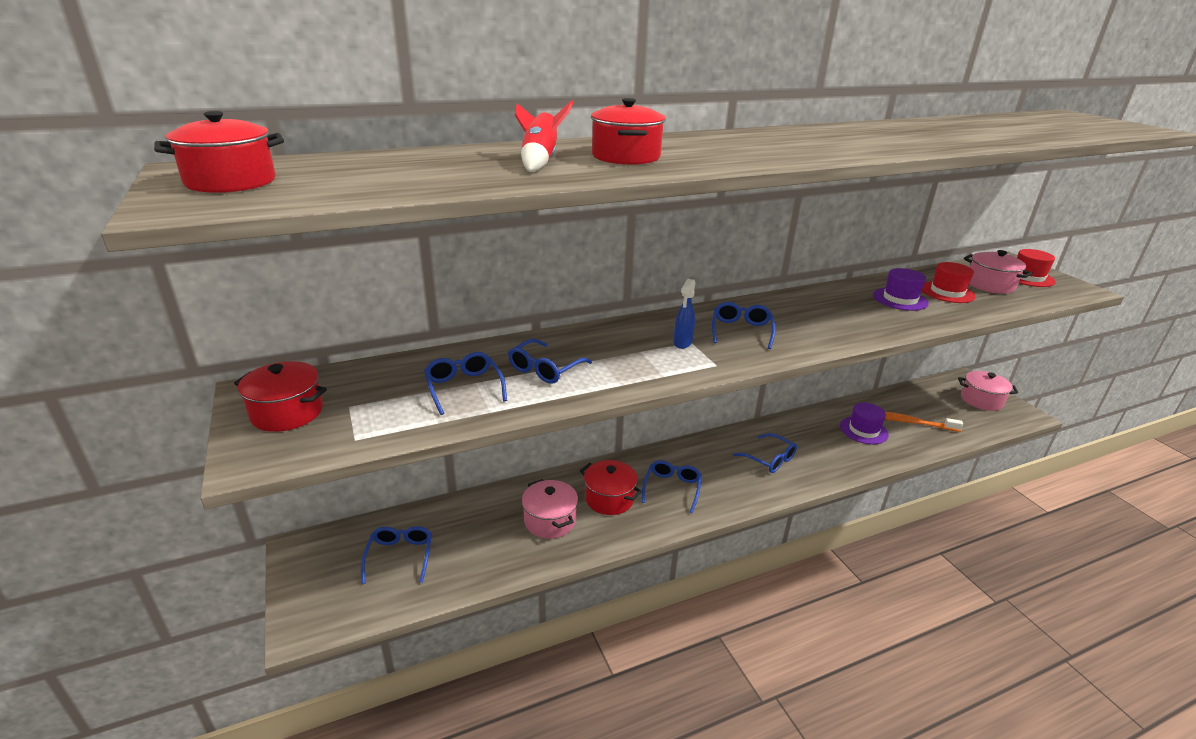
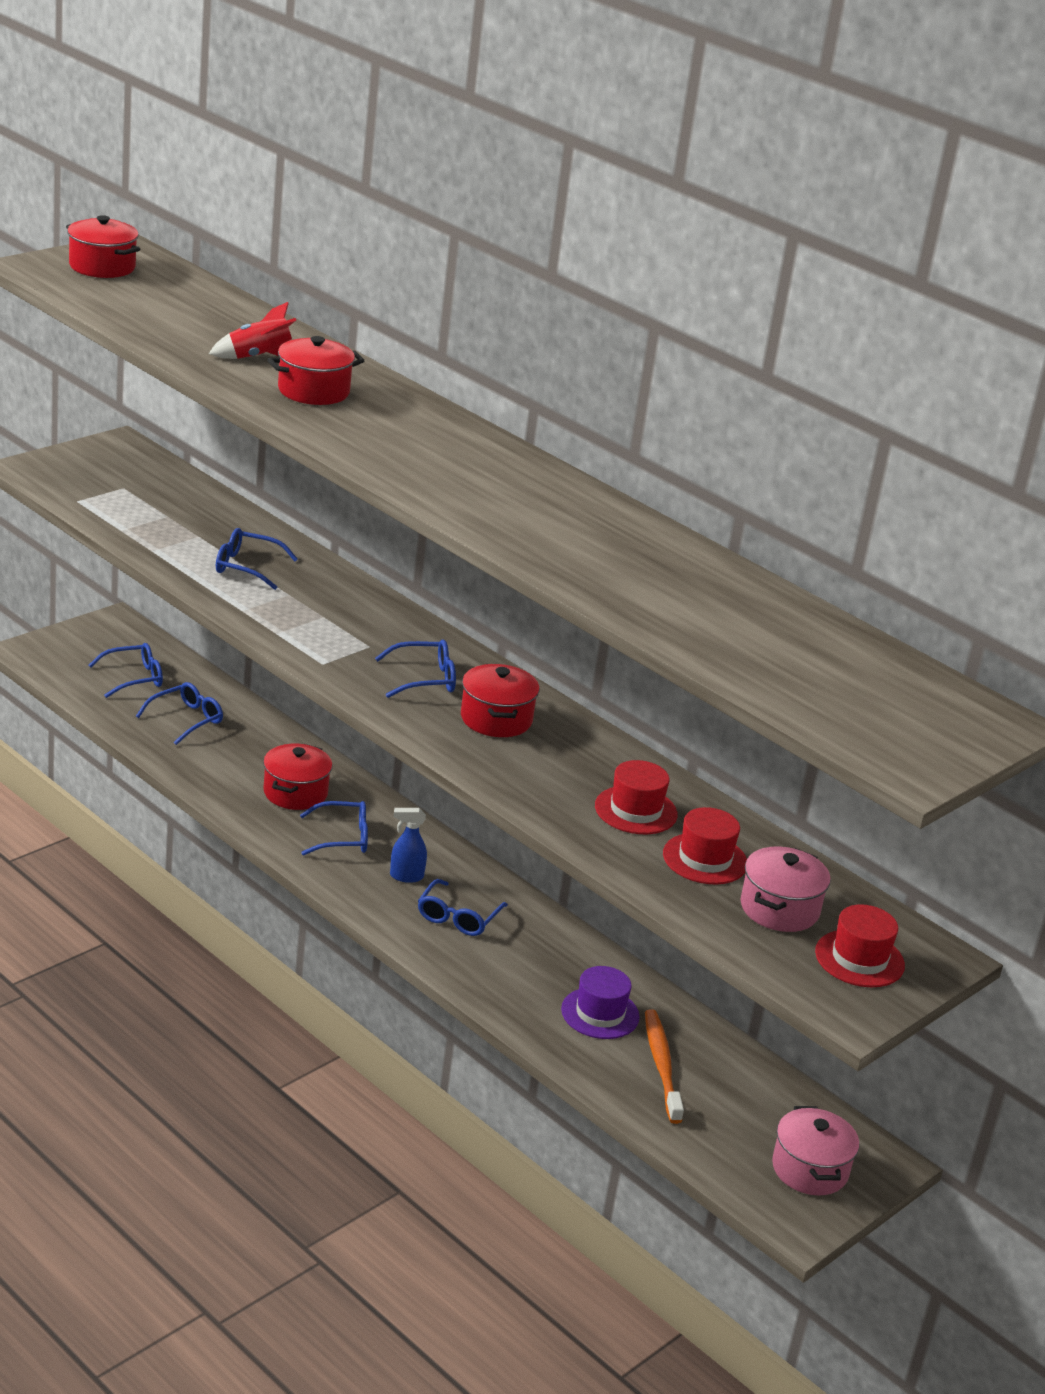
camera: 65 degrees right, 0 degrees up
red pot [234,361,327,432] -> red pot moved to [461,664,539,737]
blue glasses [424,352,507,415] -> blue glasses moved to [136,682,223,745]
pink pot [522,479,578,539] -> none
blue spray bottle [673,279,695,349] -> blue spray bottle moved to [390,808,427,883]
purple hat [873,268,929,311] -> red hat [595,760,678,834]

